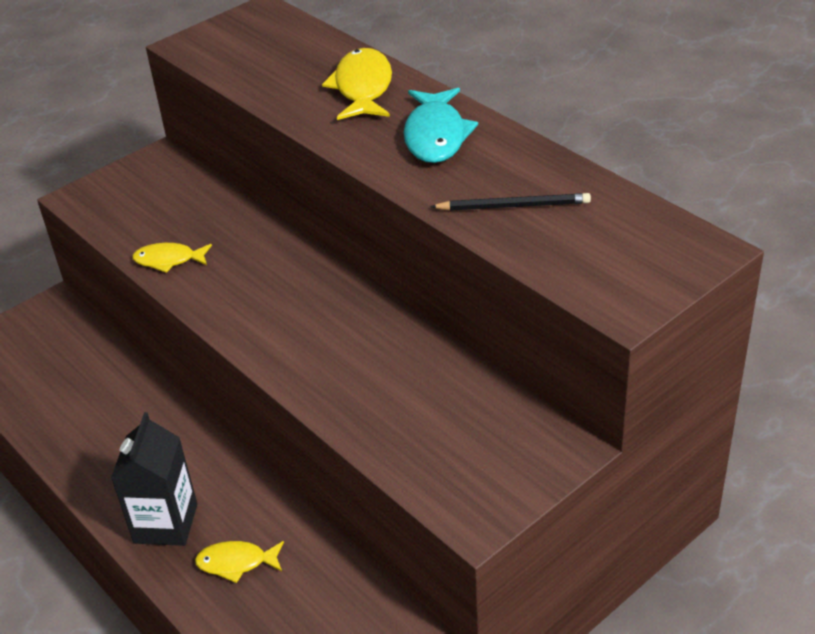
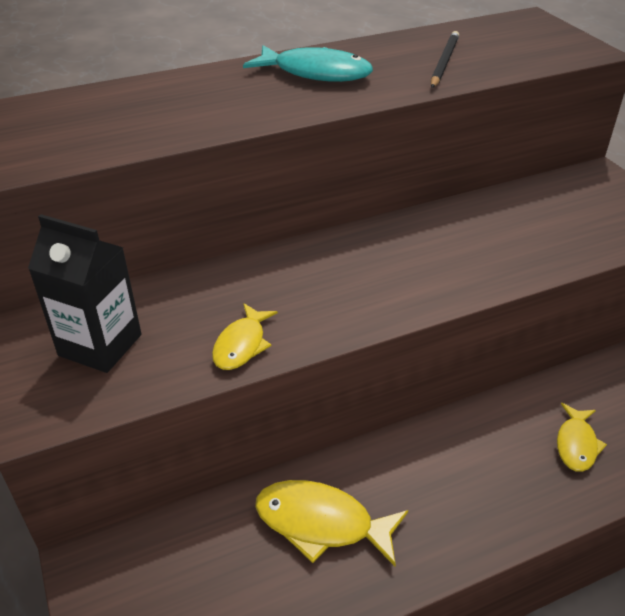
camera: 75 degrees left, 0 degrees up
black carton [111,412,197,546] -> black carton moved to [28,214,142,373]
yellow fish [322,48,392,120] -> yellow fish moved to [255,480,408,566]

